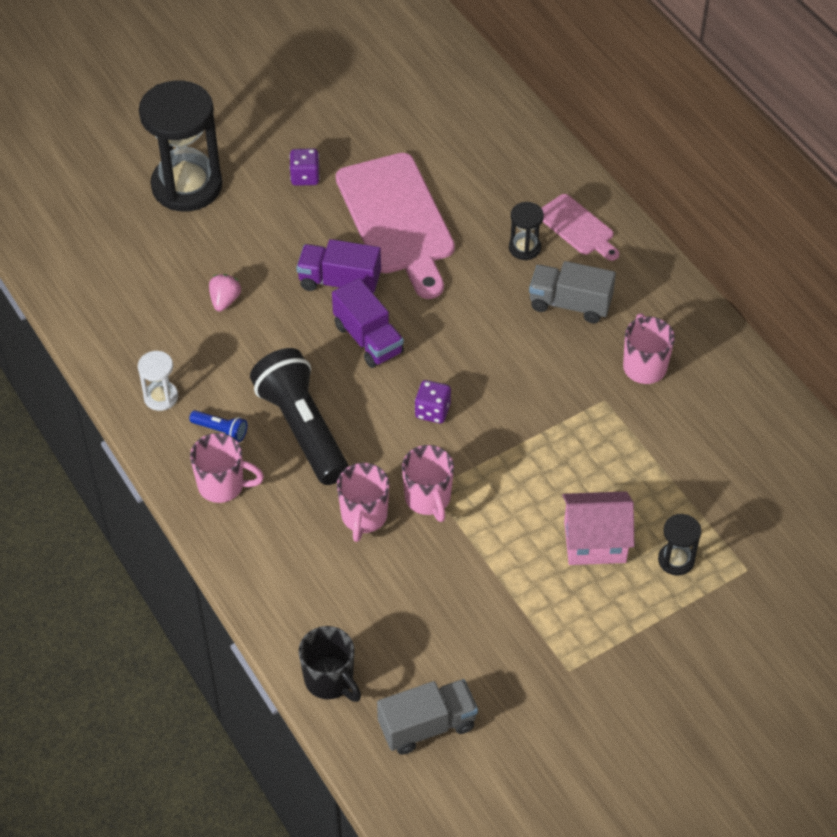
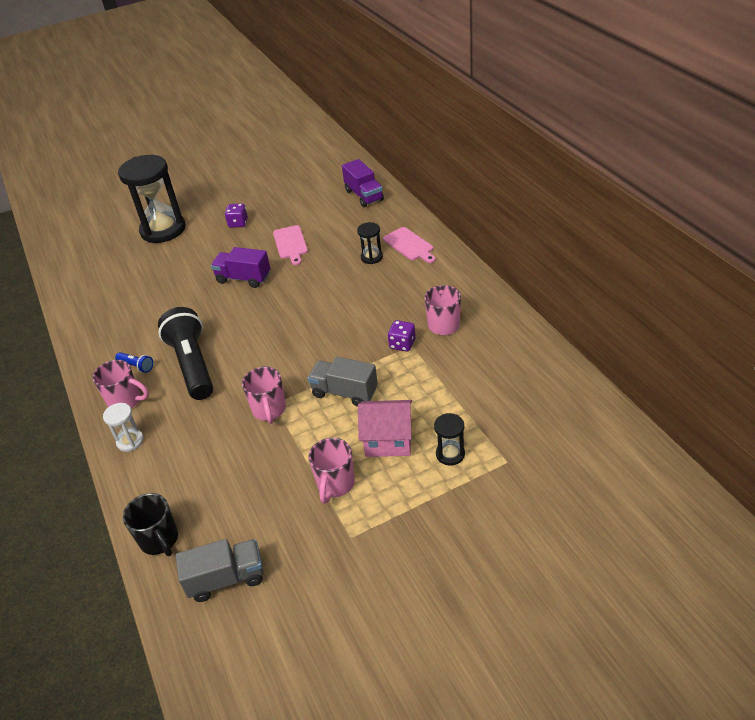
camera: 10 degrees right, 10 degrees down
white hourglass [138,351,178,411] -> white hourglass moved to [103,403,144,452]
pink strawberry [209,274,241,311] -> none
purple truck [332,278,404,368] -> purple truck moved to [342,159,384,207]
pink cutting board [336,153,455,299] -> pink cutting board [273,225,308,265], size x0.51
pink mug [337,463,389,542] -> pink mug moved to [308,438,355,503]
purple dice [415,380,451,423] -> purple dice moved to [388,320,416,352]
grey truck [529,261,616,323] -> grey truck moved to [308,357,378,407]

